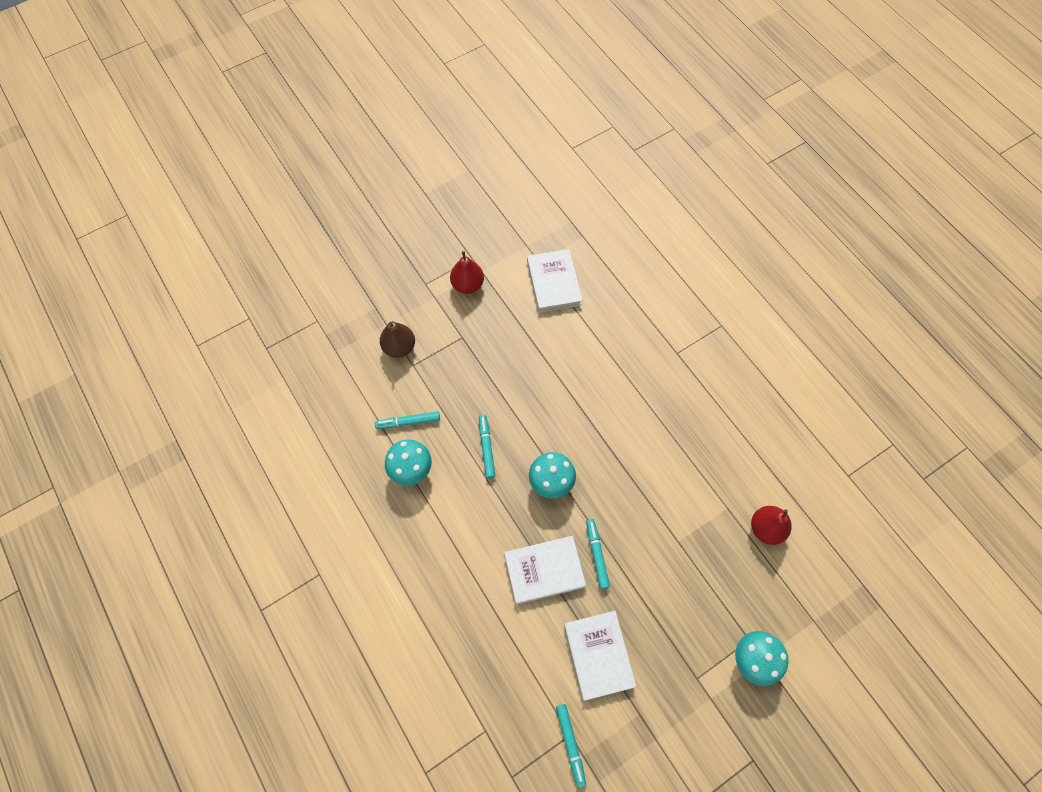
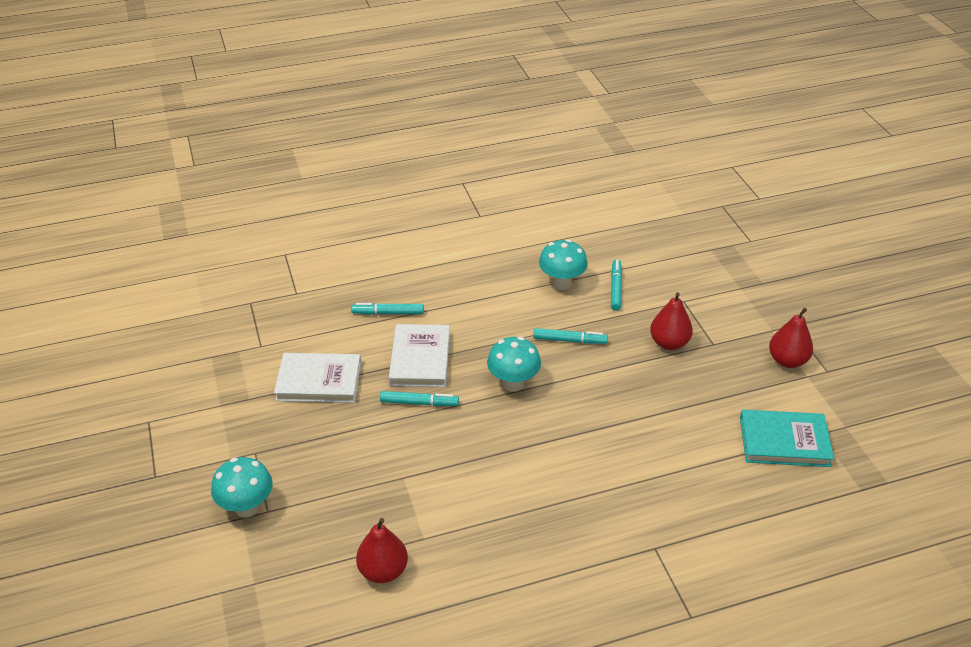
camera: 105 degrees right, 25 degrees down
brown pear [380,321,415,358] -> none
white book [527,249,583,313] -> turquoise book [740,410,834,467]
turquoise marker [556,704,586,788] -> turquoise marker moved to [351,303,424,315]
none -> red pear [650,292,693,350]

